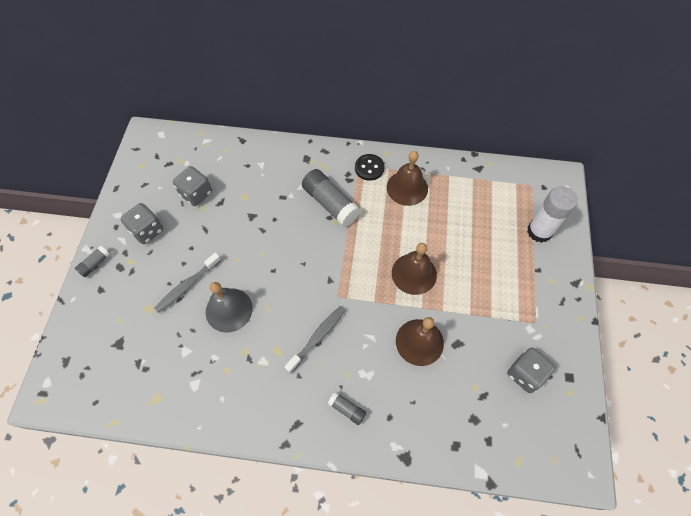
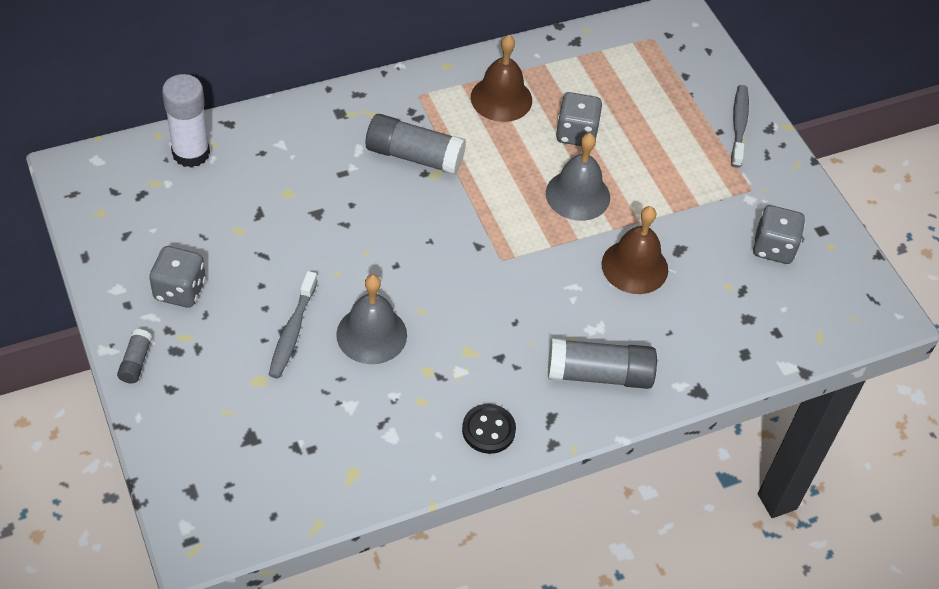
camera: 35 degrees left, 10 degrees down
grey dice [173,166,212,206] -> grey dice moved to [556,92,602,146]
grey toothbrush [285,306,346,373] -> grey toothbrush moved to [731,85,749,168]
grey glue stick [328,391,366,425] -> grey glue stick [548,338,657,389], size x2.01
black button [355,154,385,181] -> black button moved to [462,404,516,454]
brown bell [392,243,437,295] -> grey bell [546,133,610,221]
white glue stick [527,186,578,243] -> white glue stick moved to [162,74,210,168]

